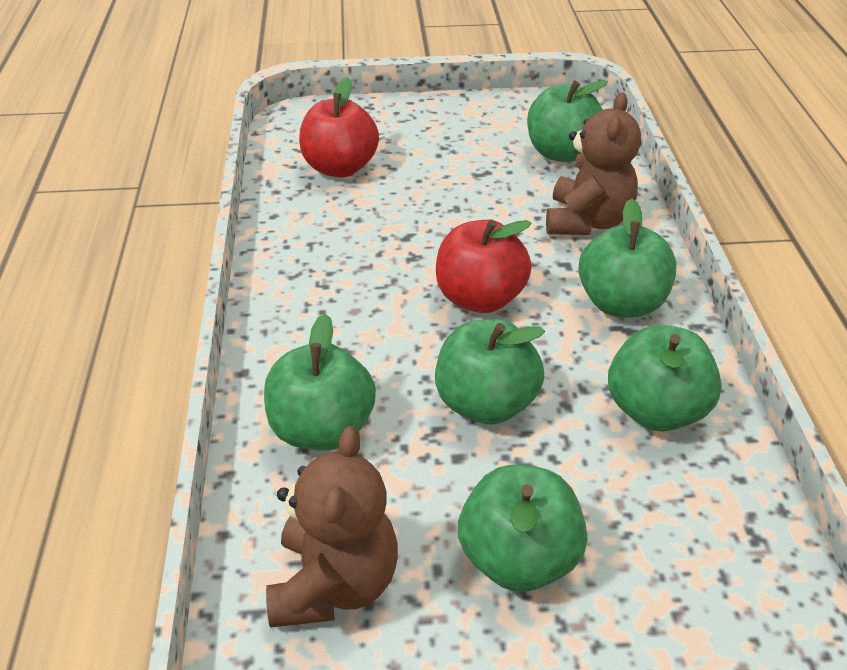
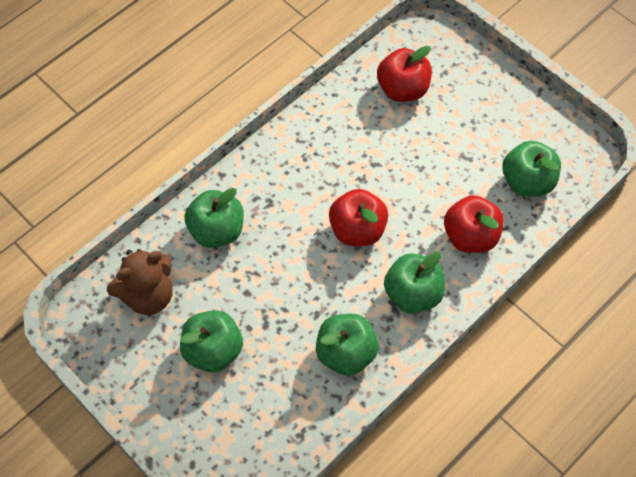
camera: 50 degrees right, 20 degrees up
green apple [435,319,545,425] -> none
brown teddy bear [546,92,641,235] -> red apple [444,195,504,253]

